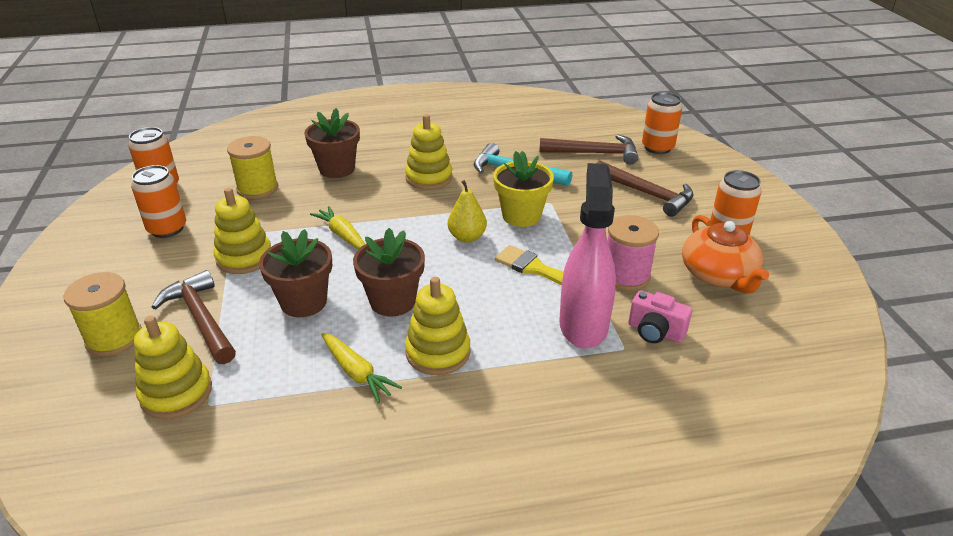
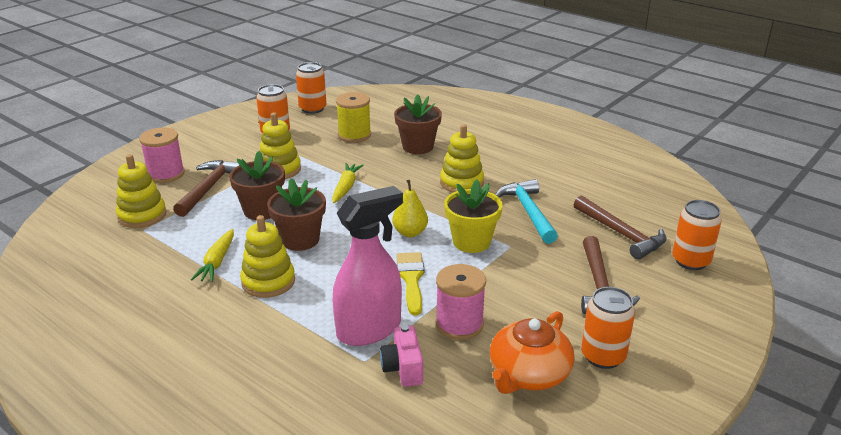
camera: 50 degrees right, 5 degrees down
yellow spool [64,272,142,356] -> pink spool [139,127,185,183]

